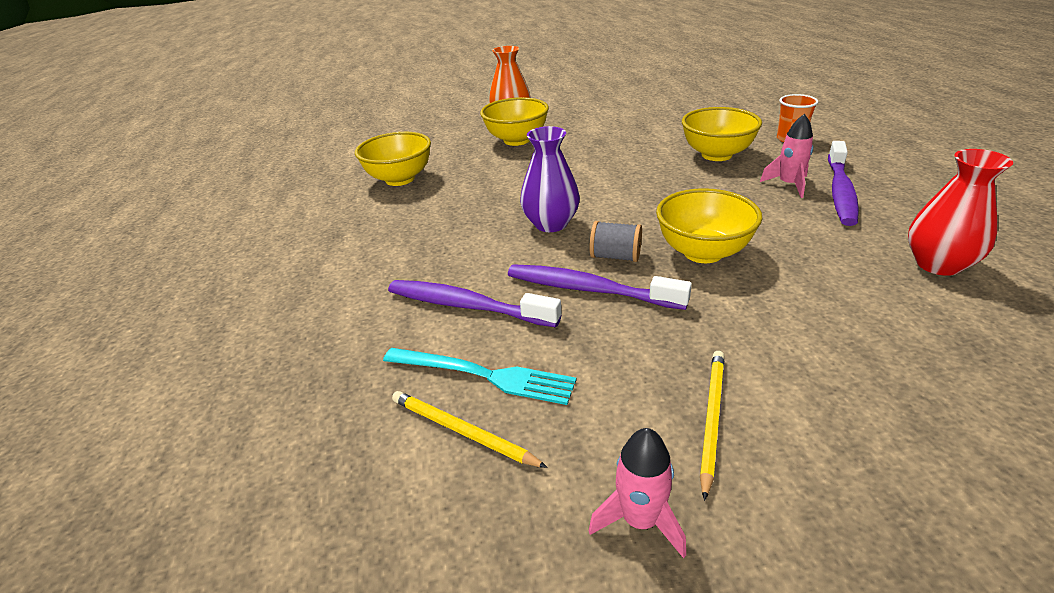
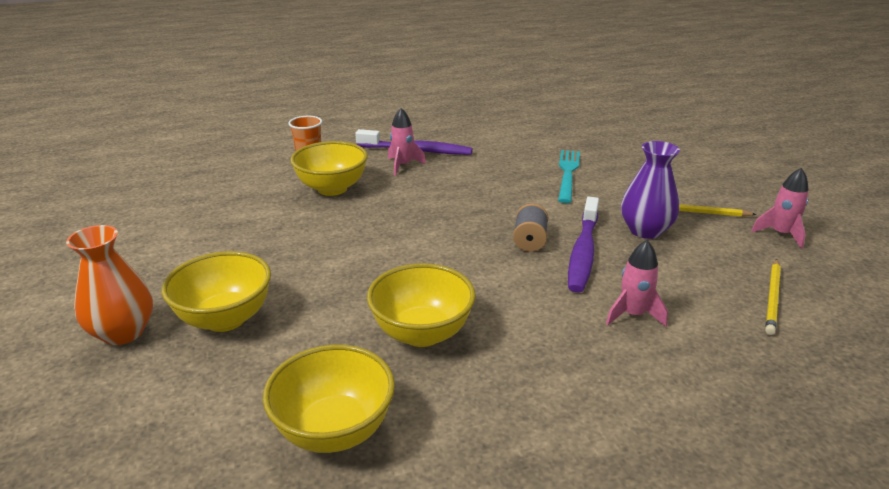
camera: 100 degrees left, 5 degrees down
turquoise fork [383,348,576,405] -> turquoise fork moved to [558,150,580,203]
purple toothbrush [388,280,561,327] -> pink rocket [606,240,668,326]
purple vase [520,126,580,232] -> purple vase moved to [621,141,680,239]
yellow bowl [656,188,762,263] -> yellow bowl moved to [367,263,476,347]
red vase [908,149,1013,276] -> none

